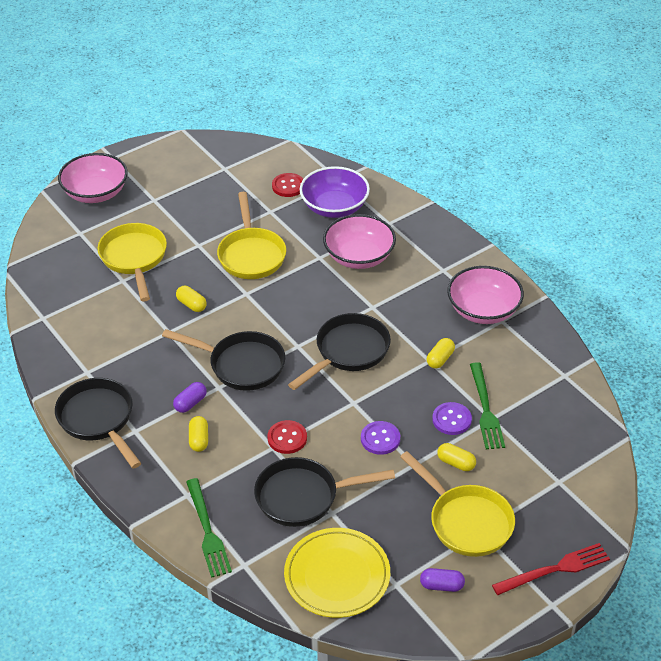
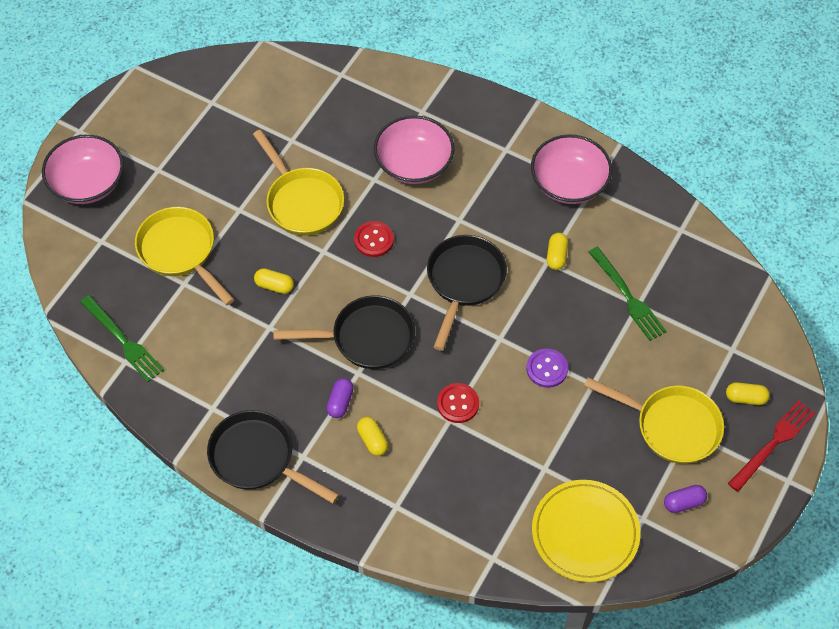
camera: 25 degrees left, 15 degrees up
green fork [186,478,232,578] -> green fork moved to [80,295,164,382]
black pan [254,457,395,527] -> none
red button [272,173,303,197] -> red button moved to [354,221,394,257]
purple bowl [300,166,370,218] -> none
purple button [432,402,472,435] -> none
yellow capsule [437,443,476,471] -> yellow capsule moved to [726,382,770,405]

